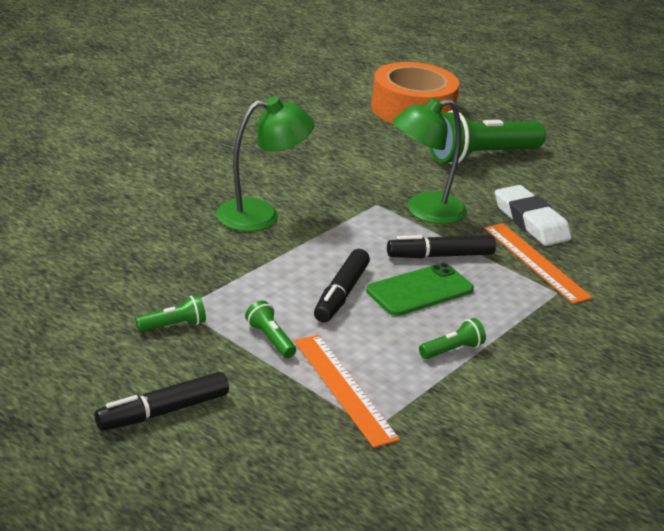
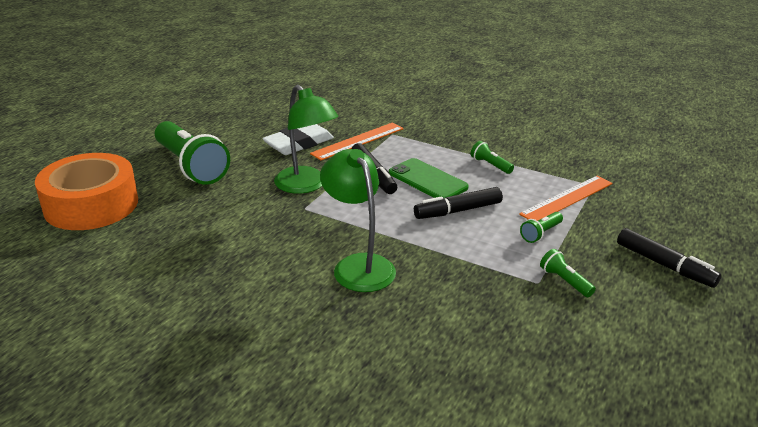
camera: 100 degrees left, 0 degrees up
black marker [314,249,370,323] -> black marker turned 150 degrees clockwise [414,187,503,219]

